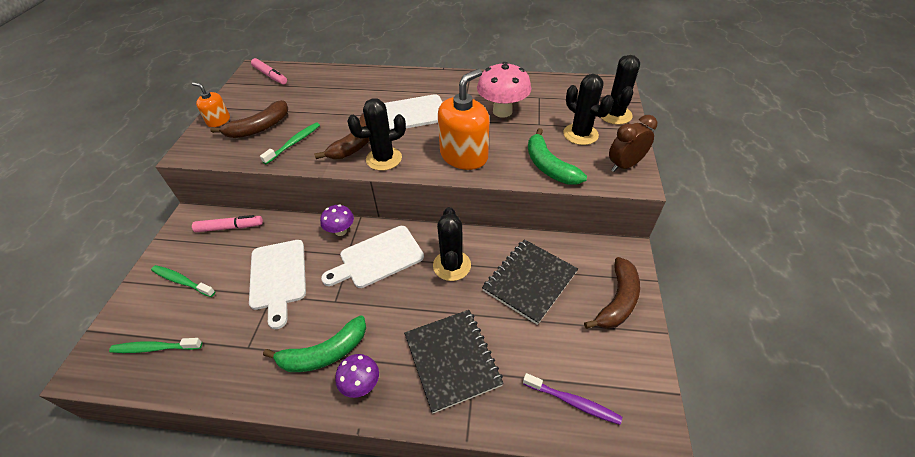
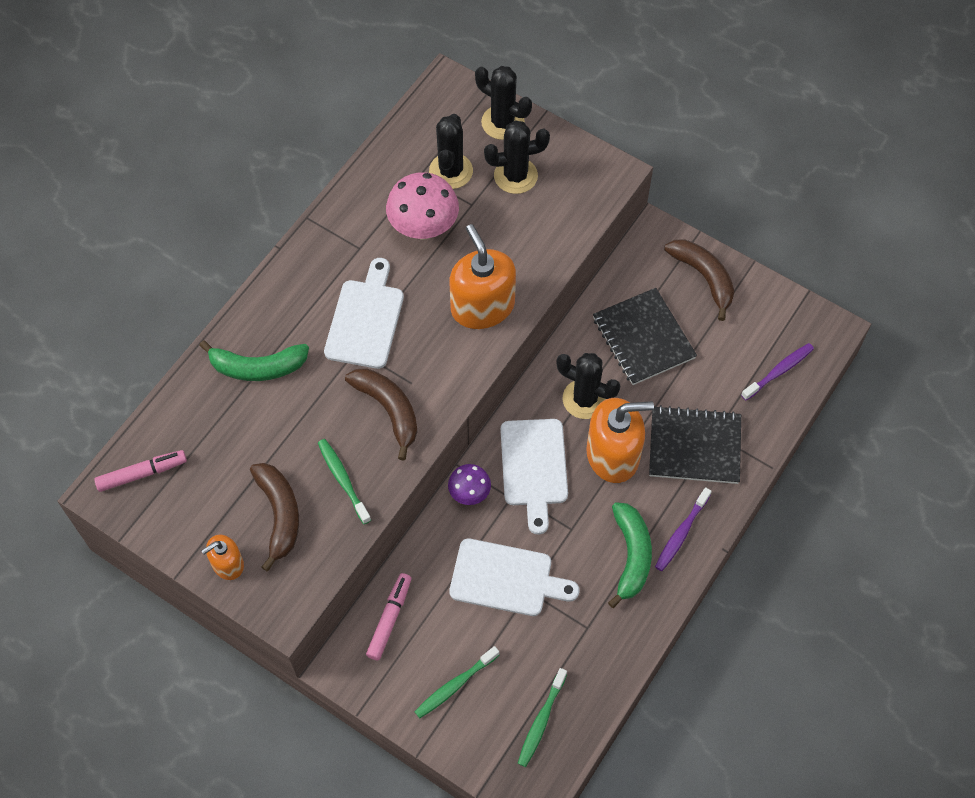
camera: 65 degrees left, 15 degrees up
purple mushroom [335,354,379,398] -> purple toothbrush [655,487,712,571]
black cactus [347,98,406,171] -> black cactus moved to [429,114,473,189]
green banana [528,128,587,185] -> green banana moved to [199,340,309,381]
brown clock [609,115,657,172] -> none
none -> orange soap dispenser [586,398,654,483]

